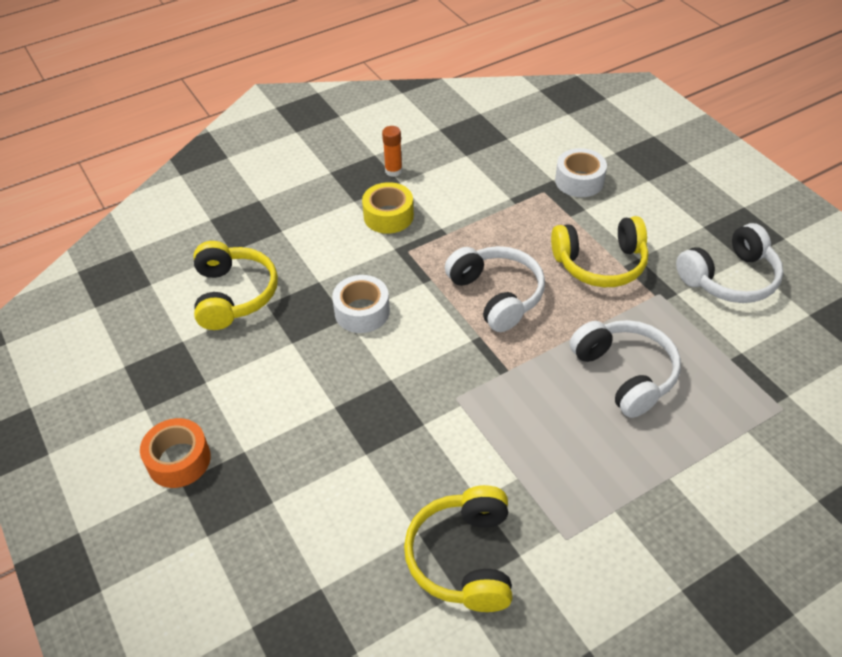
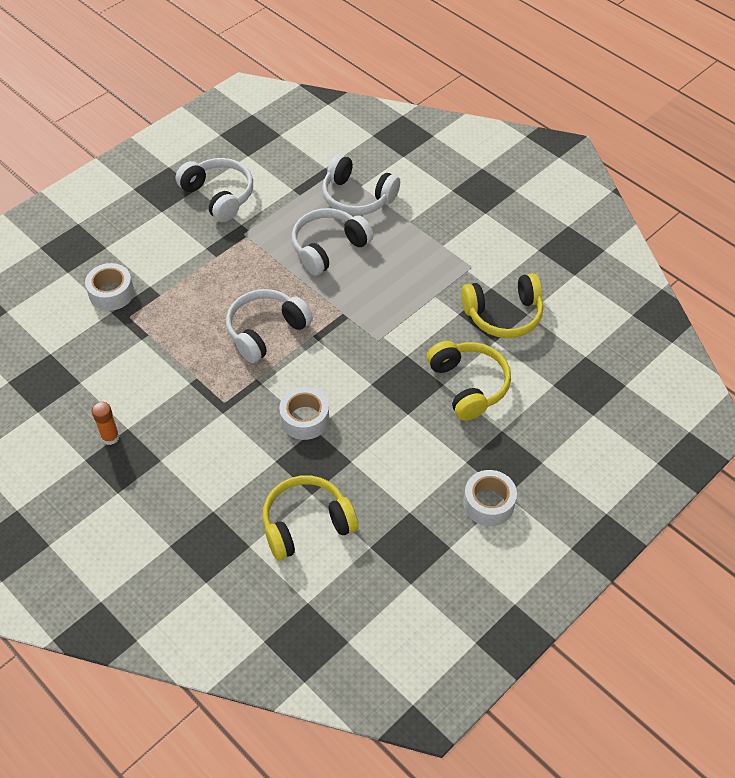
camera: 105 degrees left, 5 degrees up
orange tape [140,418,211,488] -> white tape [463,470,517,526]
yellow tape [362,182,414,234] -> none
yellow headphones [551,216,648,287] -> yellow headphones moved to [427,341,511,421]
none -> white headphones [322,154,400,216]

